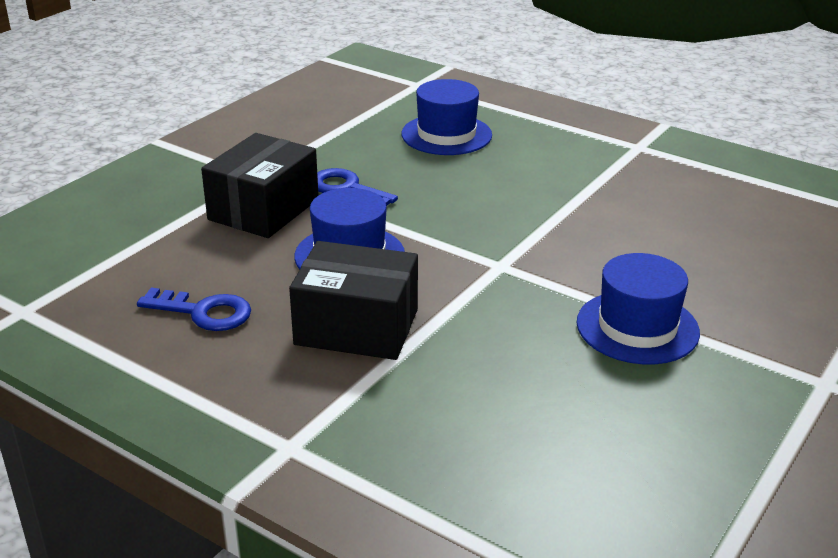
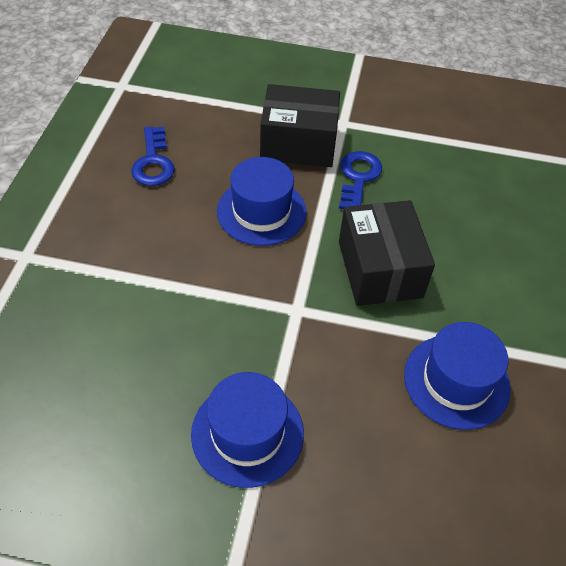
camera: 65 degrees right, 20 degrees up
black box [289,241,418,360] -> black box moved to [339,200,435,306]
blue hat [401,79,492,155] -> blue hat moved to [404,322,511,430]

